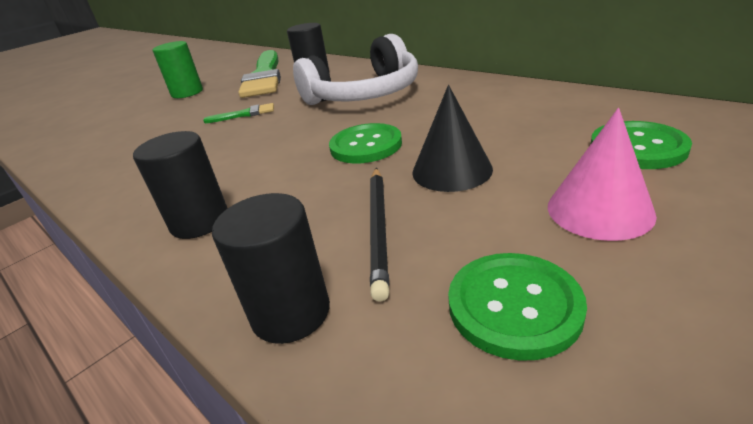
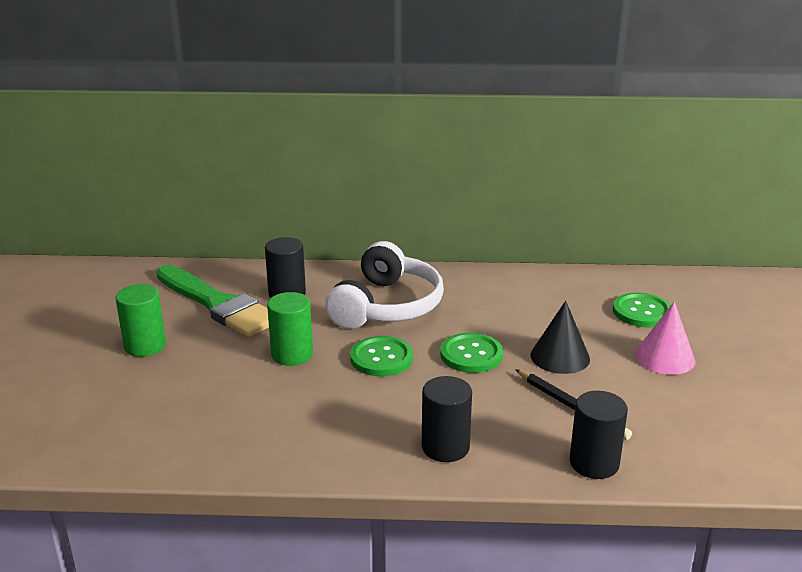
camera: 45 degrees left, 5 degrees down
green brush [203,103,274,123] -> green cylinder [267,292,313,366]
green button [448,253,587,361] -> green button moved to [350,336,413,376]

